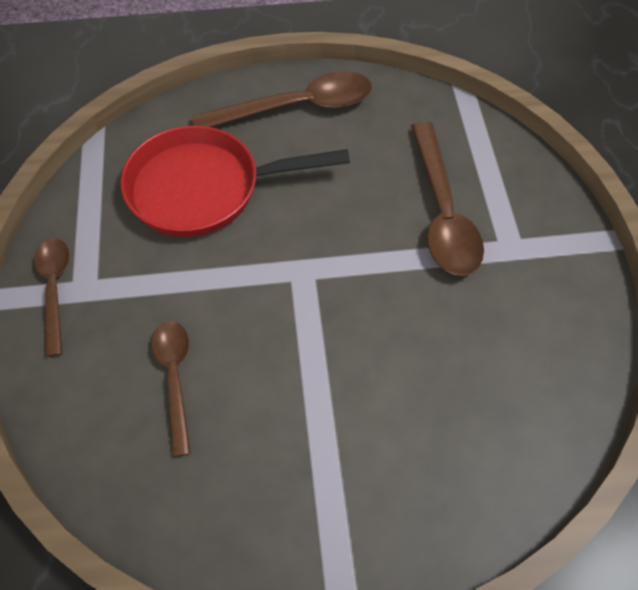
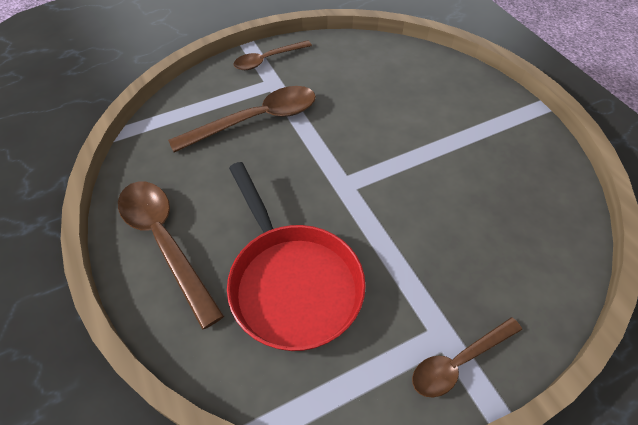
camera: 110 degrees left, 5 degrees down
brown spoon [151,321,191,457] -> brown spoon moved to [233,40,312,70]

